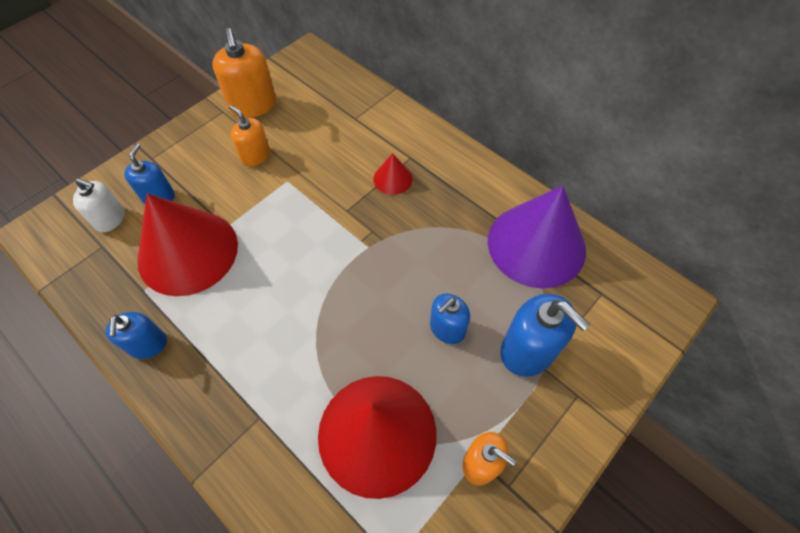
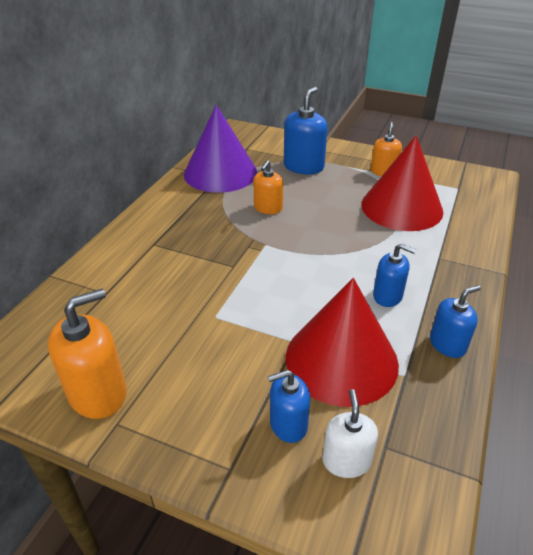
camera: 110 degrees left, 20 degrees down
orange soap dispenser [229,105,270,166] -> orange soap dispenser moved to [254,160,283,214]
red cone [373,153,413,195] -> none
blue soap dispenser [430,294,470,344] -> blue soap dispenser moved to [373,243,416,307]

